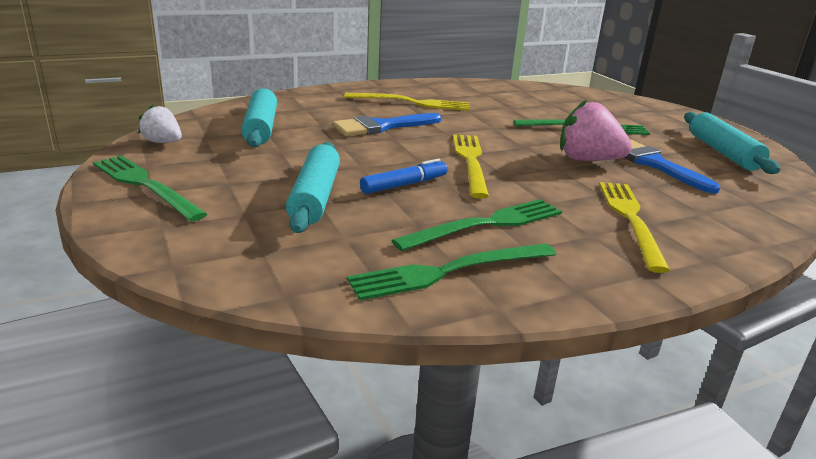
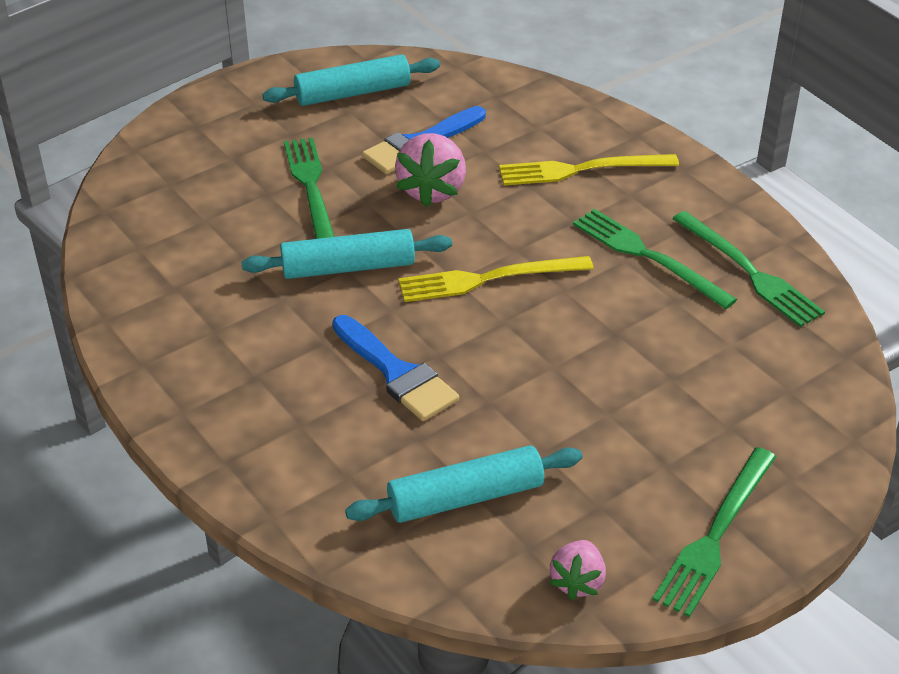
camera: 100 degrees left, 15 degrees up
white strawberry [138,104,182,143] -> pink strawberry [549,540,606,600]
turquoise rolling pin [286,142,340,233] -> turquoise rolling pin moved to [241,229,452,279]
yellow fork [344,93,469,111] -> none
blue marker [360,159,447,194] -> none

